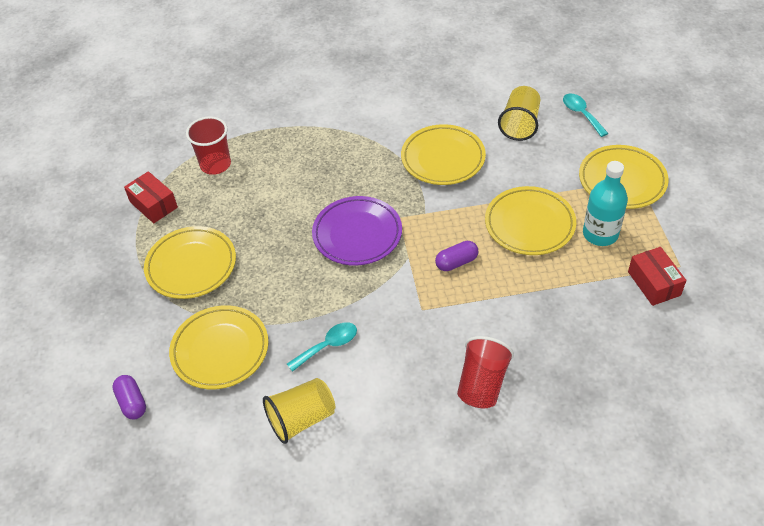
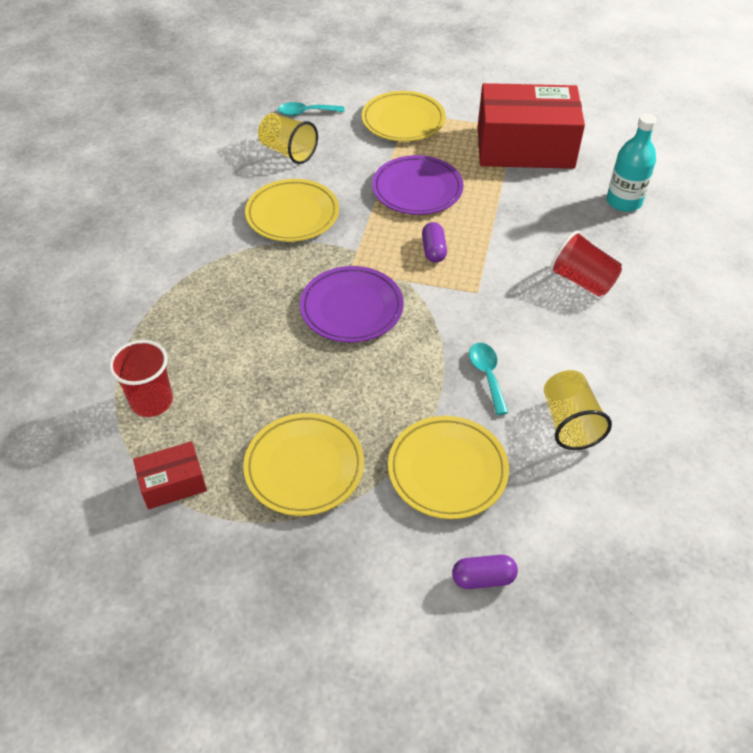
camera: 70 degrees left, 0 degrees up
yellow plate [485,186,576,255] -> purple plate [372,155,464,215]
turquoise bottle [583,161,628,246] -> turquoise bottle moved to [607,114,657,212]
red box [628,247,687,306] -> red box [478,83,585,169], size x2.21

